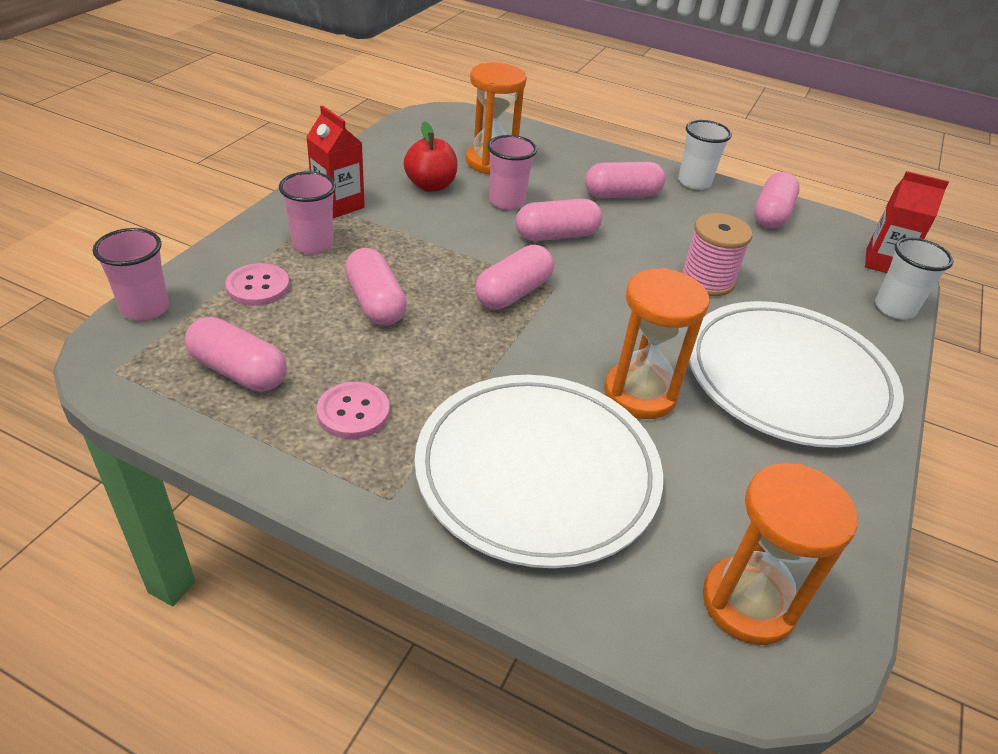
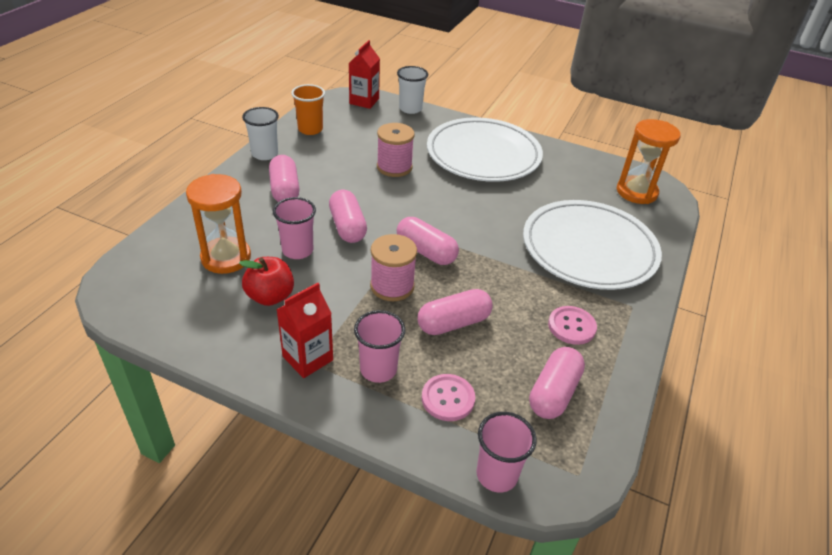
camera: 90 degrees left, 0 degrees up
orange hourglass [604,268,709,419] -> none
pink capsule [754,172,800,229] -> orange cup [291,84,325,135]
none -> pink spool [370,234,417,301]

